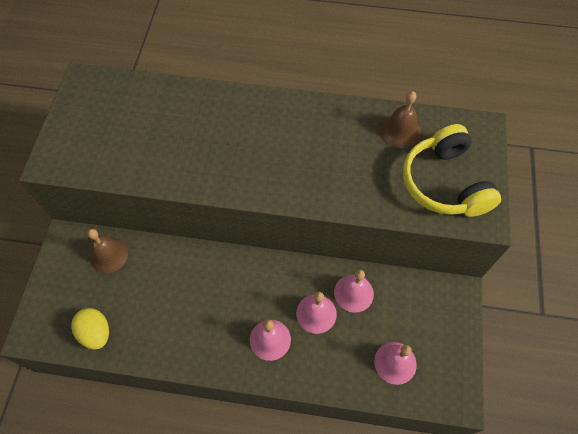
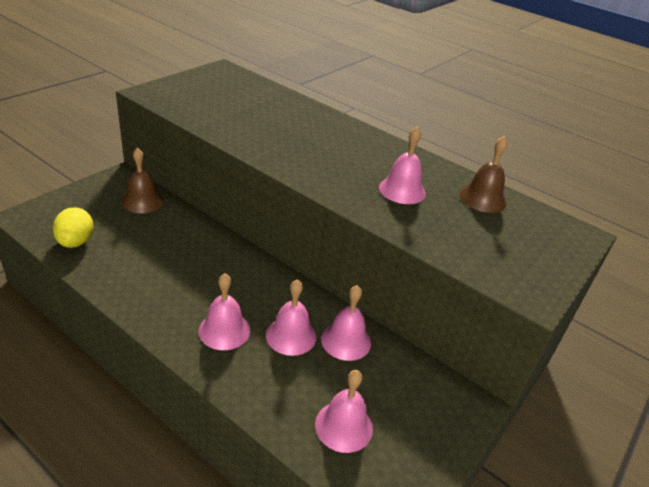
camera: 25 degrees right, 25 degrees down
yellow headphones [403,124,501,217] -> none
none -> pink bell [379,126,426,204]

